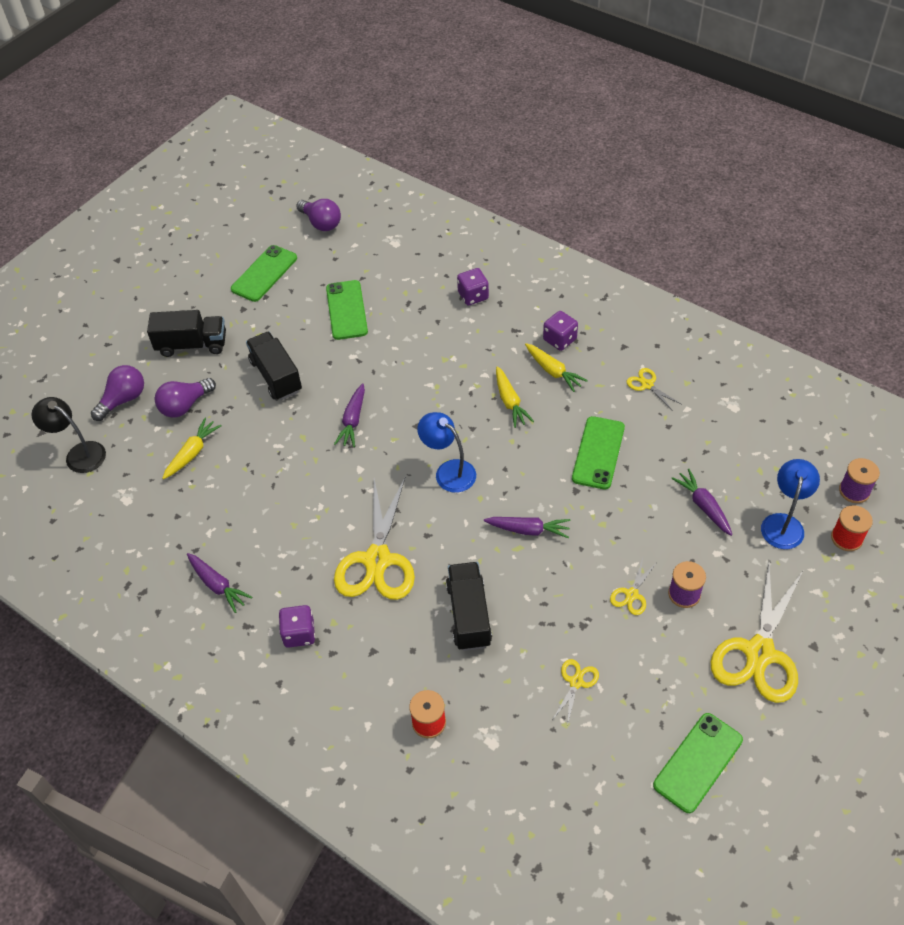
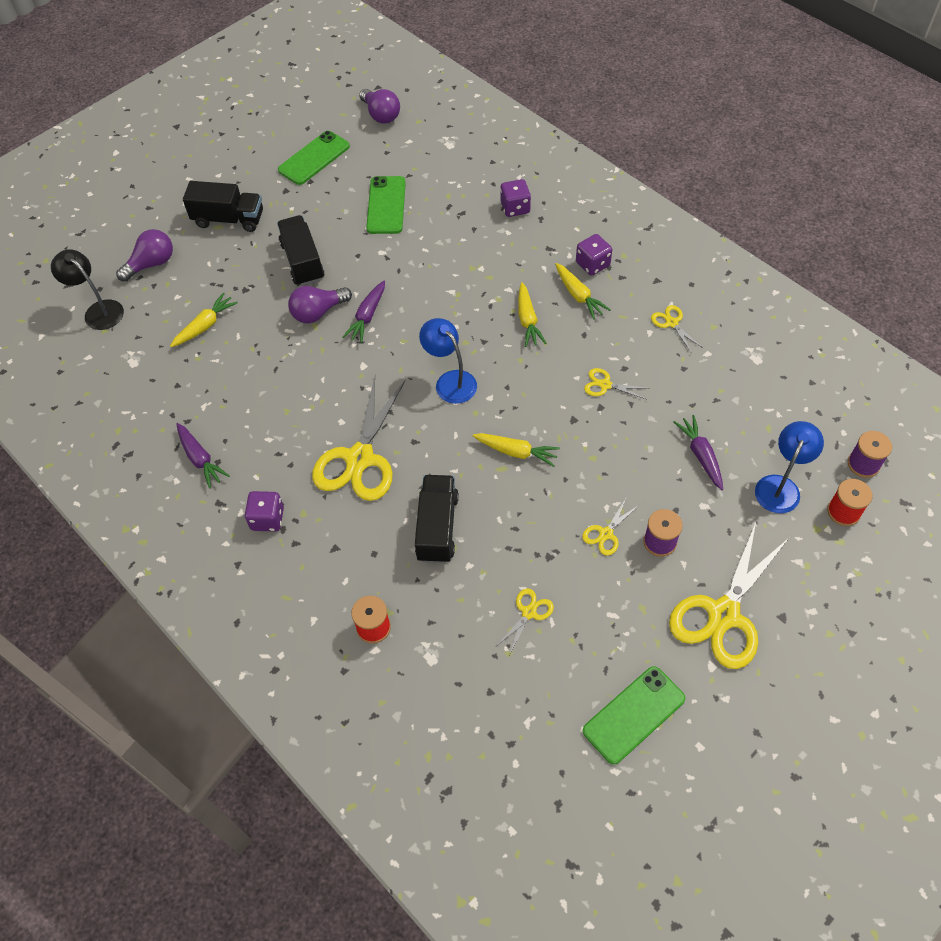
camera: 10 degrees right, 5 degrees up
purple light bulb [155,378,216,418] -> purple light bulb moved to [288,286,352,323]
purple carrot [484,517,571,539] -> yellow carrot [473,433,560,467]
green phone [572,416,625,490] -> yellow scissors [584,368,650,399]

